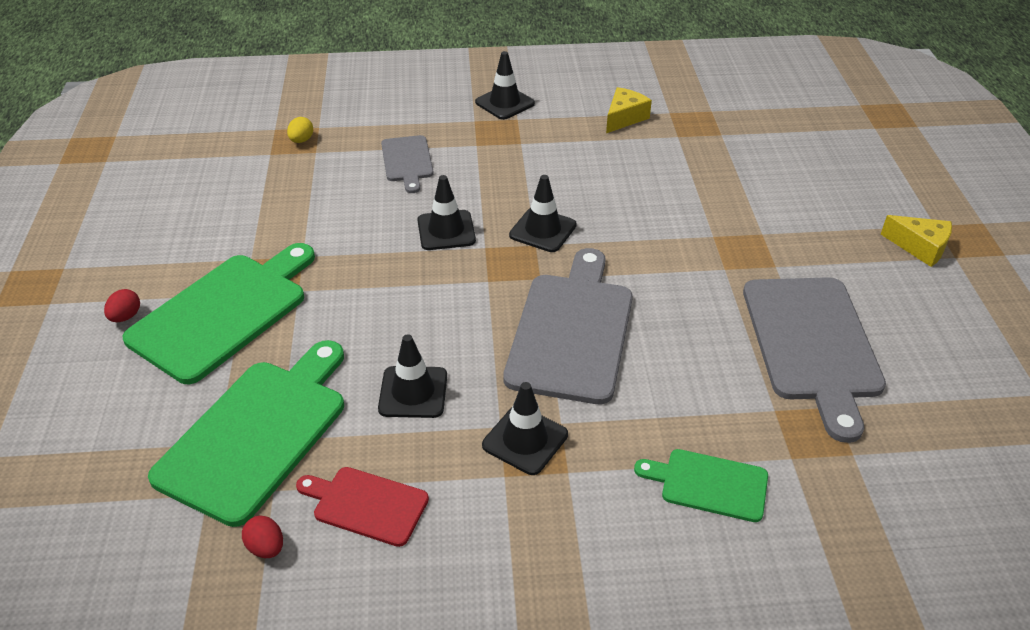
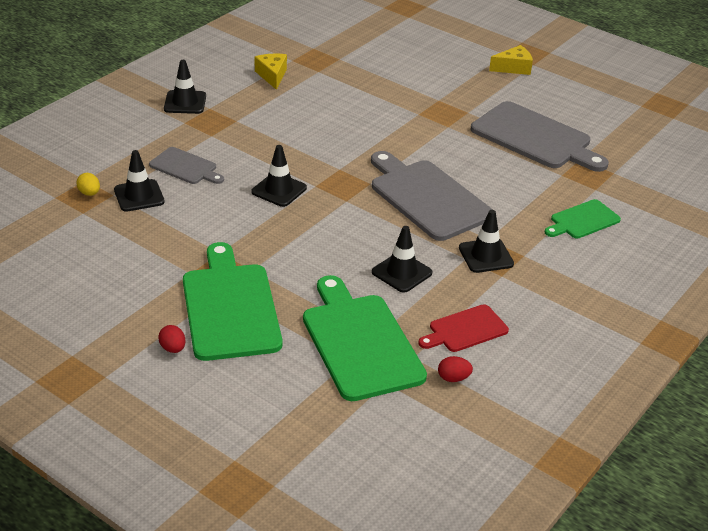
camera: 50 degrees left, 5 degrees down
black traffic cone [509,175,577,252] -> black traffic cone moved to [114,150,165,212]

